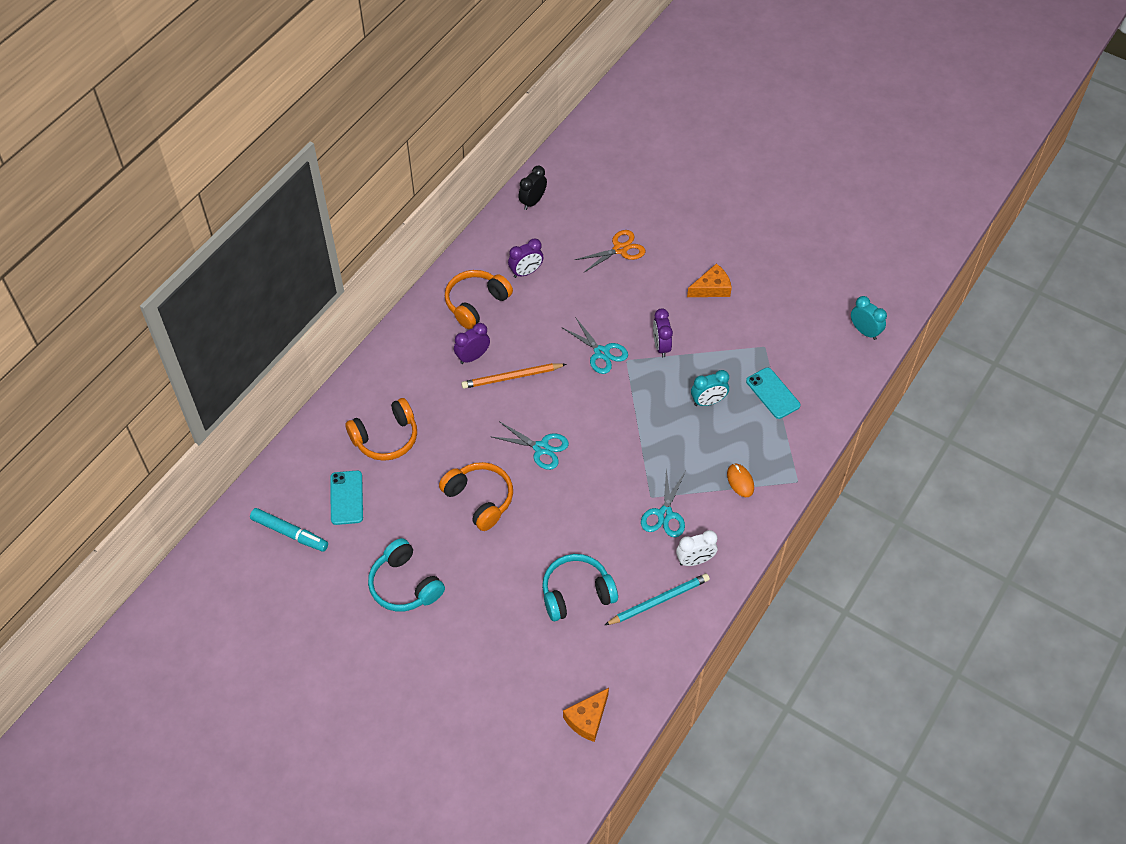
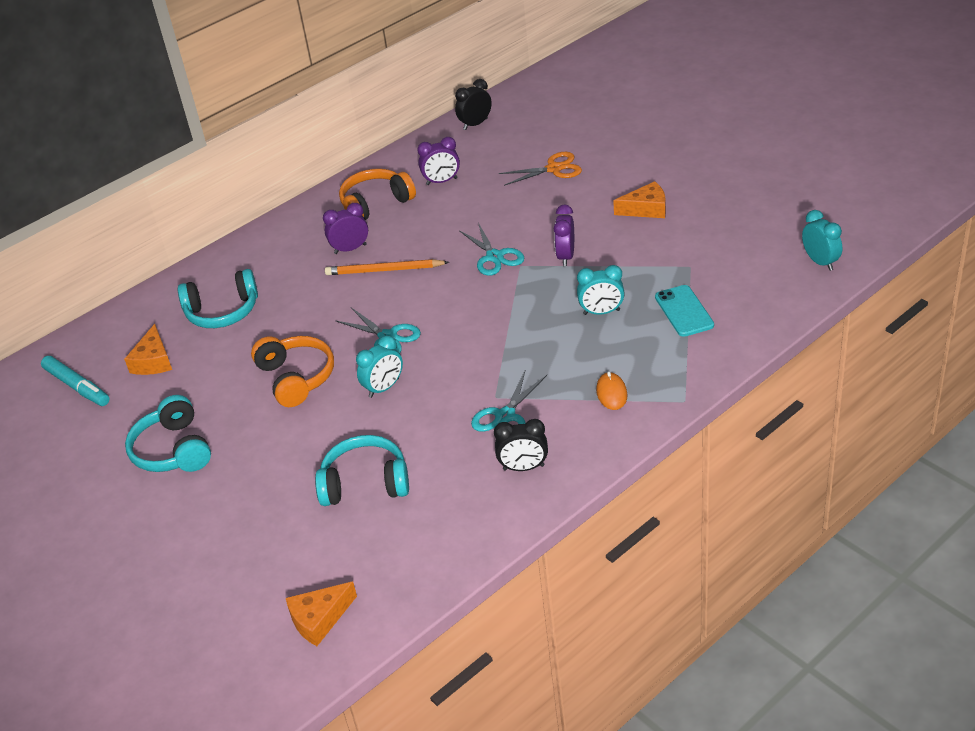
camera: 20 degrees right, 15 degrees down
turquoise phone [330,471,363,525] -> orange cheese [124,324,172,375]
orange headphones [345,398,417,461] -> turquoise headphones [177,269,258,328]
turquoise pencil [605,573,710,625] -> none
white clock [676,530,717,566] -> black clock [494,419,548,471]
none -> turquoise clock [356,335,403,398]

